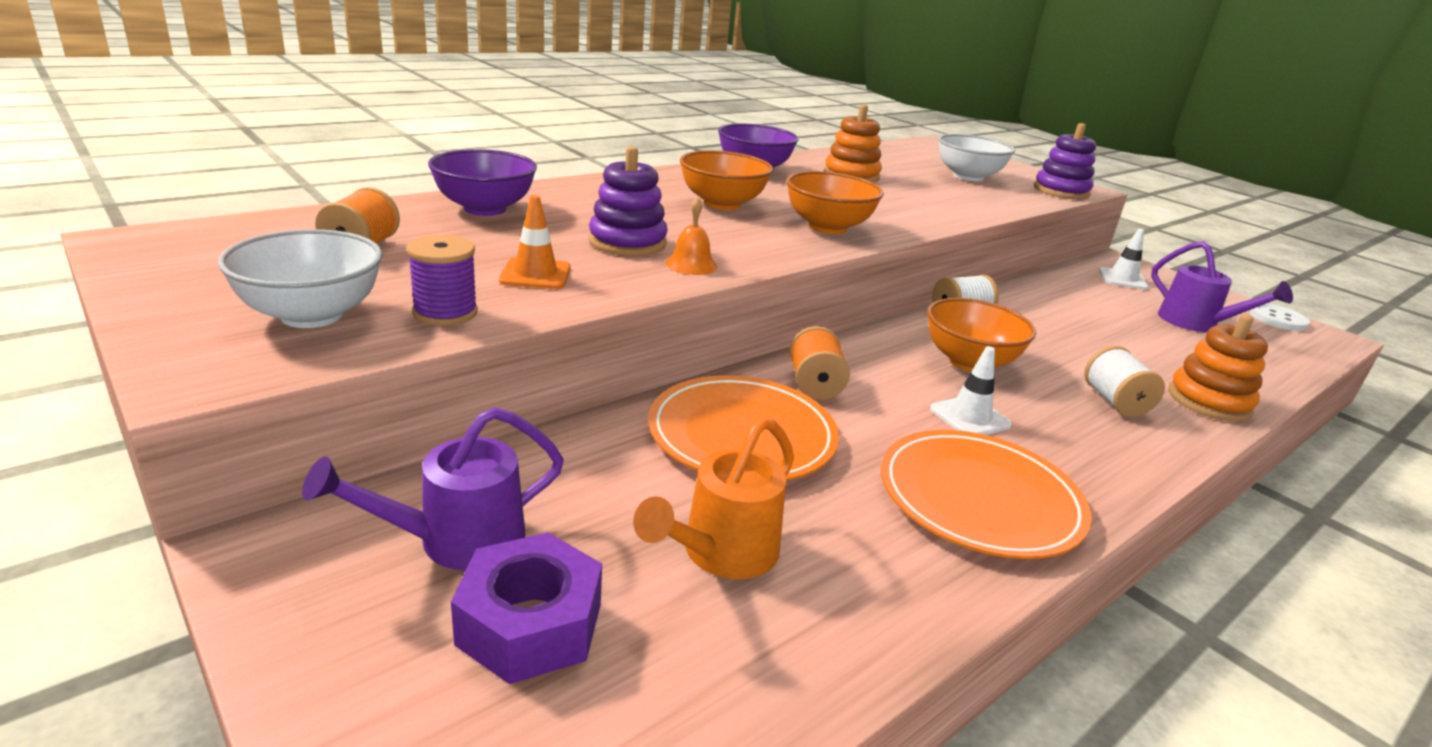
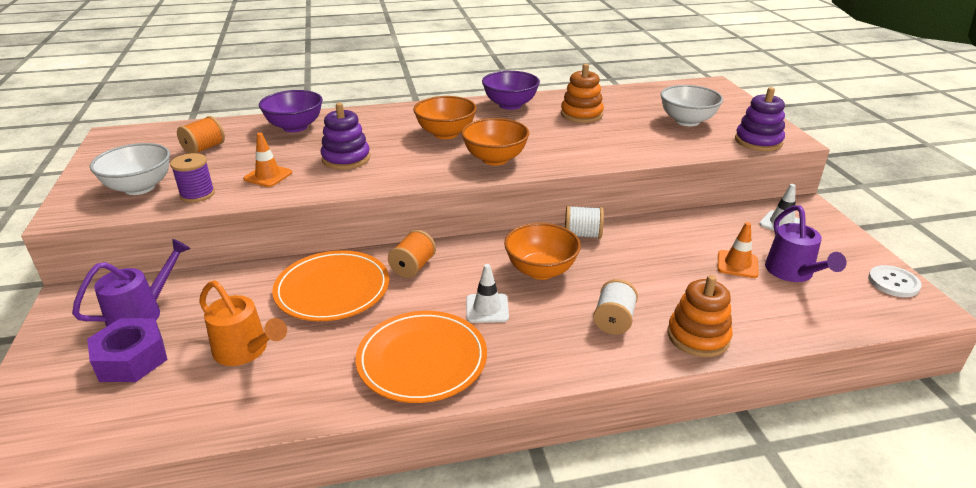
camera: 30 degrees right, 5 degrees up
purple watering can [302,407,564,570] -> purple watering can turned 135 degrees clockwise [72,239,191,327]
orange watering can [633,417,794,579] -> orange watering can turned 120 degrees counterclockwise [199,280,287,366]
orange bell [665,197,717,275] -> none
none -> orange traffic cone [717,222,759,278]

